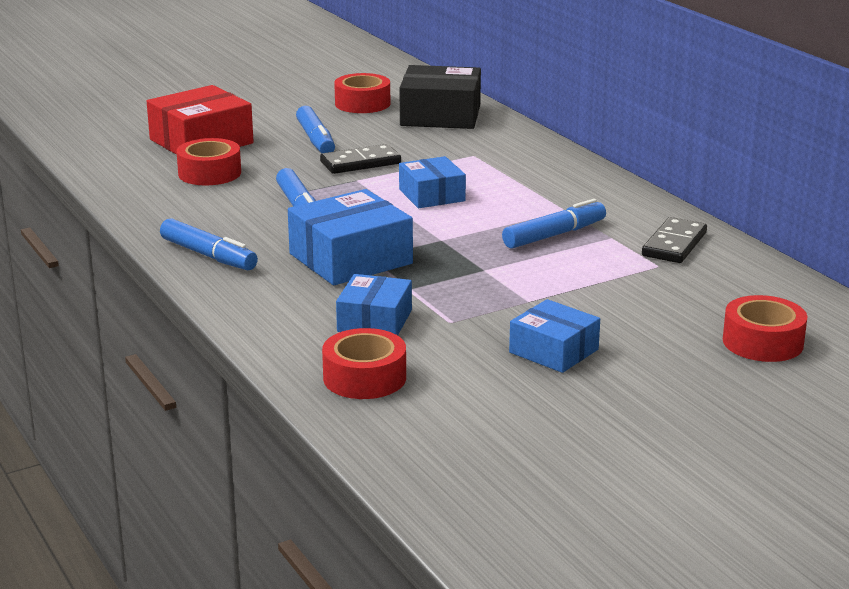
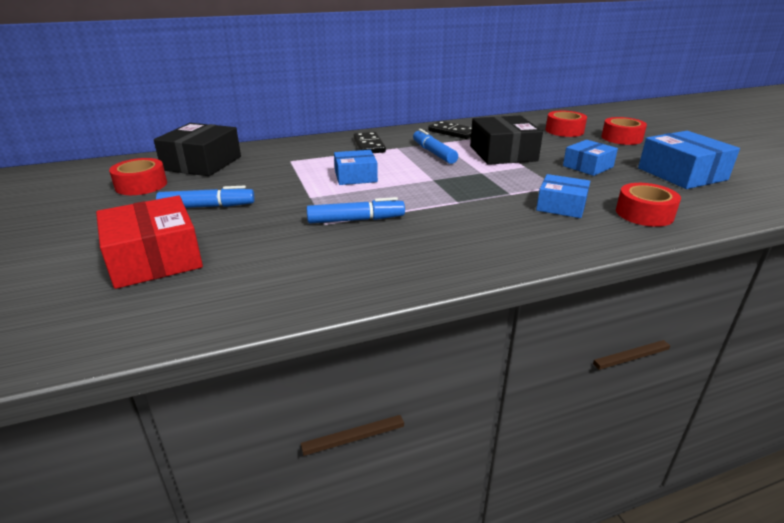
camera: 80 degrees left, 5 degrees up
blue marker [160,218,258,270] -> none
red tape [176,138,241,185] -> red tape moved to [601,117,647,145]
blue box [288,189,413,285] -> blue box moved to [638,131,740,189]
black domino [320,144,401,174] -> black domino moved to [354,132,386,153]
none -> black box [470,116,543,165]

